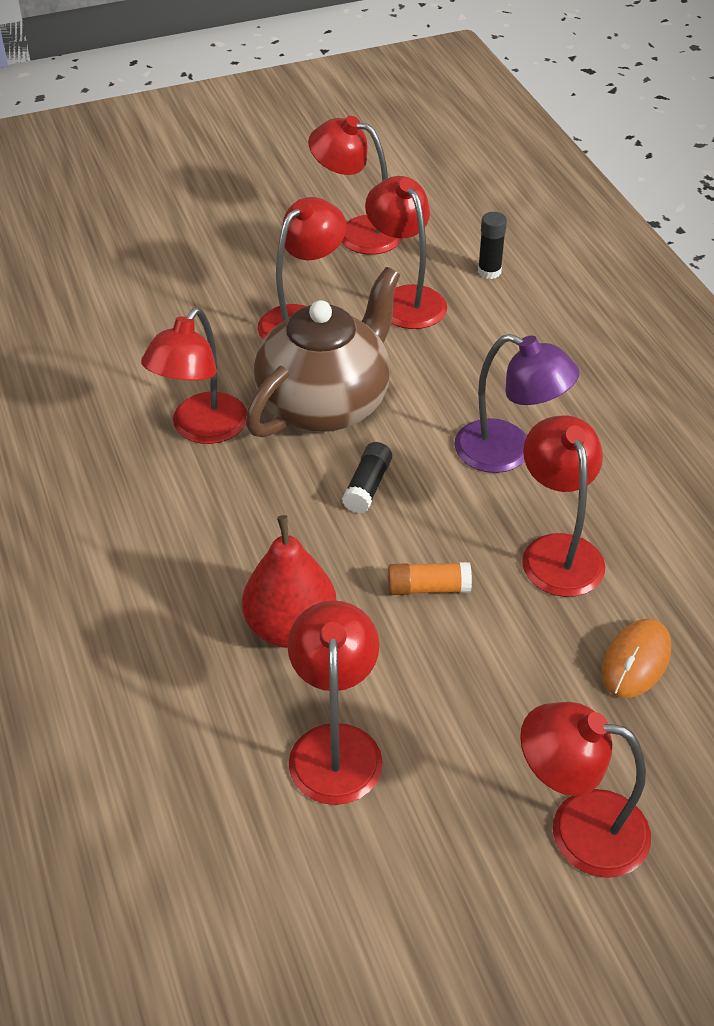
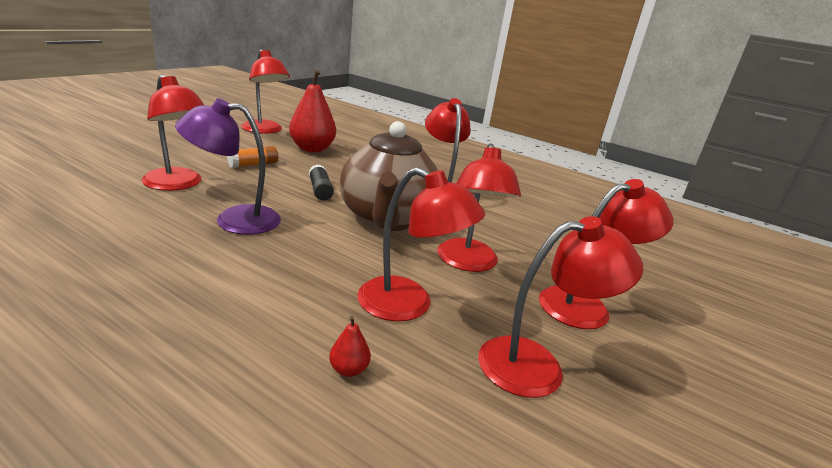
camera: 140 degrees right, 20 degrees down
black glue stick [478,212,507,279] -> red pear [329,316,371,377]
red lamp [520,702,651,878] -> red lamp moved to [539,179,674,329]
orange mouse [602,619,671,698] -> none

